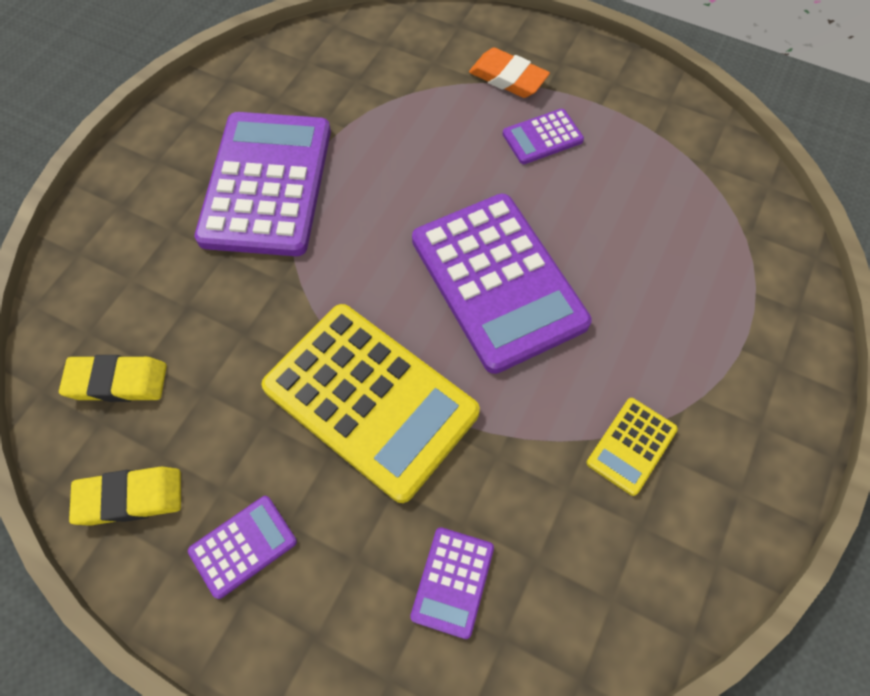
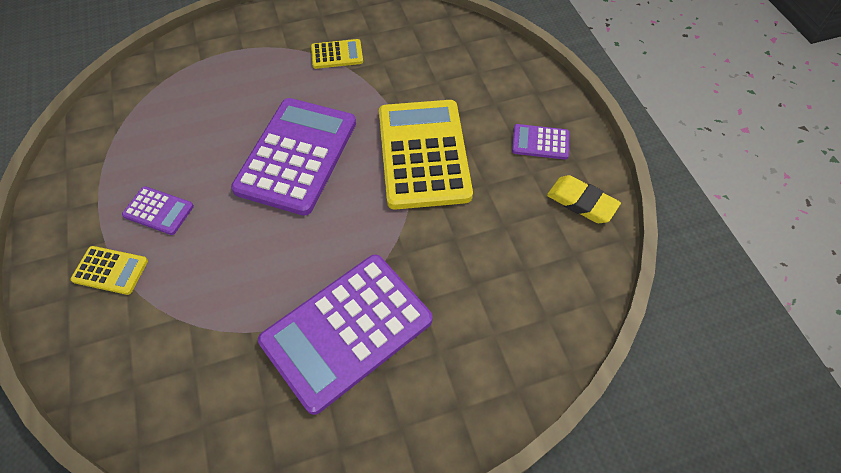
camera: 135 degrees left, 5 degrees down
yellow eraser [59,355,167,402] -> none
purple calculator [410,527,494,639] -> none
orange eraser [469,48,550,98] -> yellow calculator [71,246,148,295]

